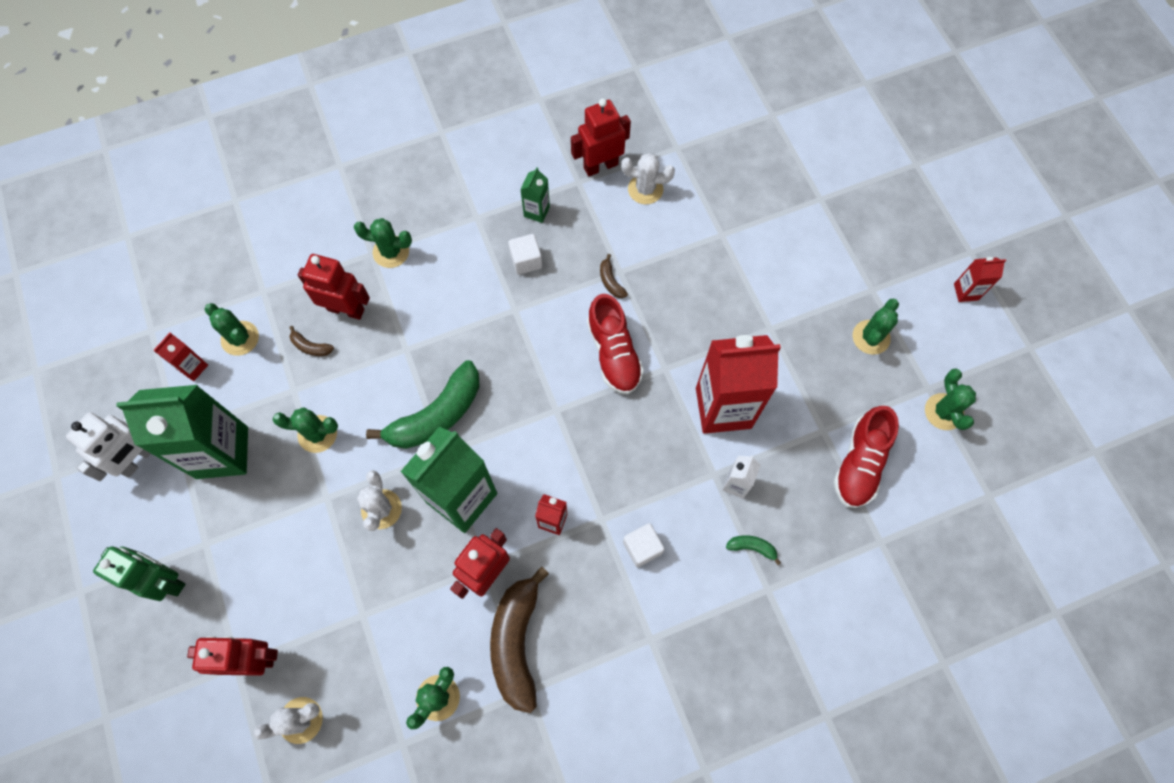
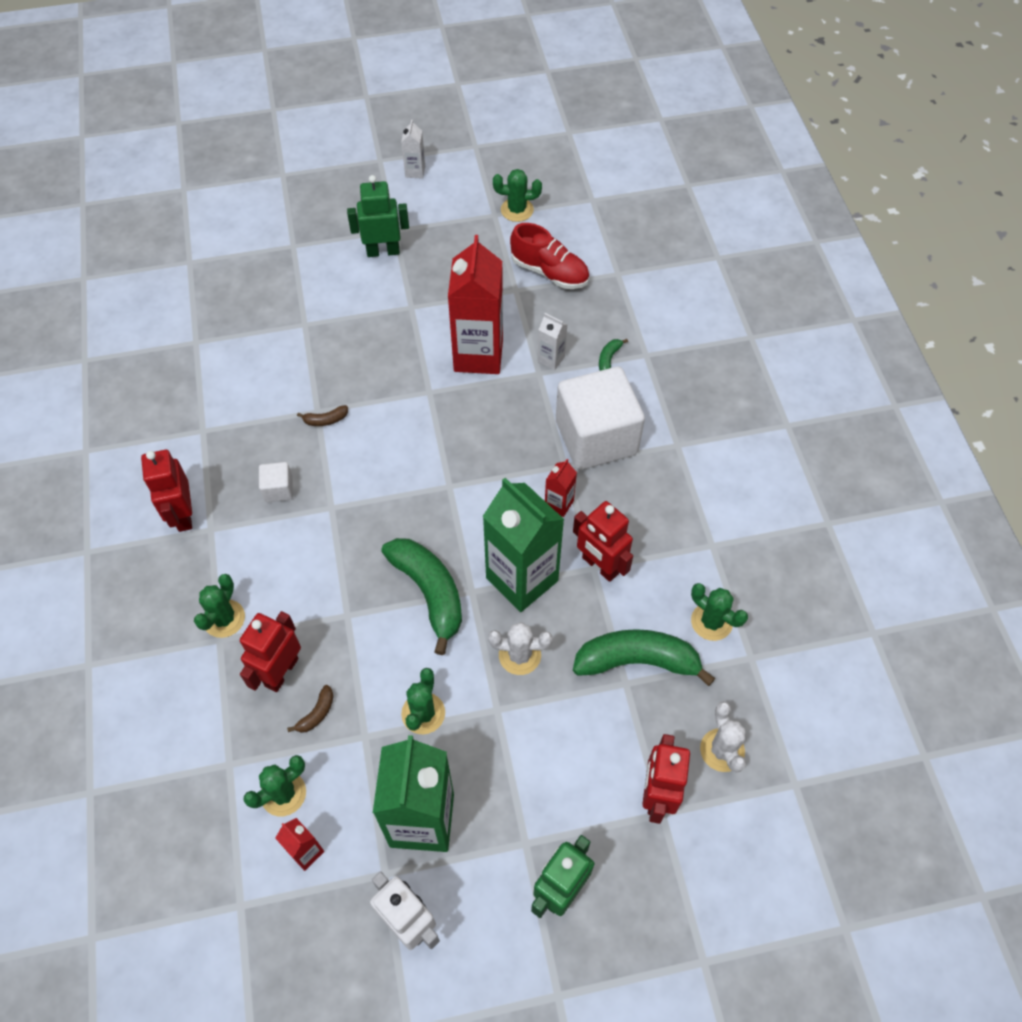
camera: 80 degrees left, 10 degrees down
brown banana [490,566,549,713] -> none
green carton [520,167,550,223] -> none
red robot [571,98,631,177] -> red robot moved to [141,450,192,532]
red shoe [587,294,644,394] -> none
white cactus [621,153,675,204] -> none
white cube [623,523,665,567] -> white cube [556,367,645,470], size x2.40
green cactus [853,299,899,355] -> none
red carton [954,257,1006,302] -> white carton [401,119,425,179]
none -> green robot [347,175,409,257]
none -> green banana [573,629,715,686]

